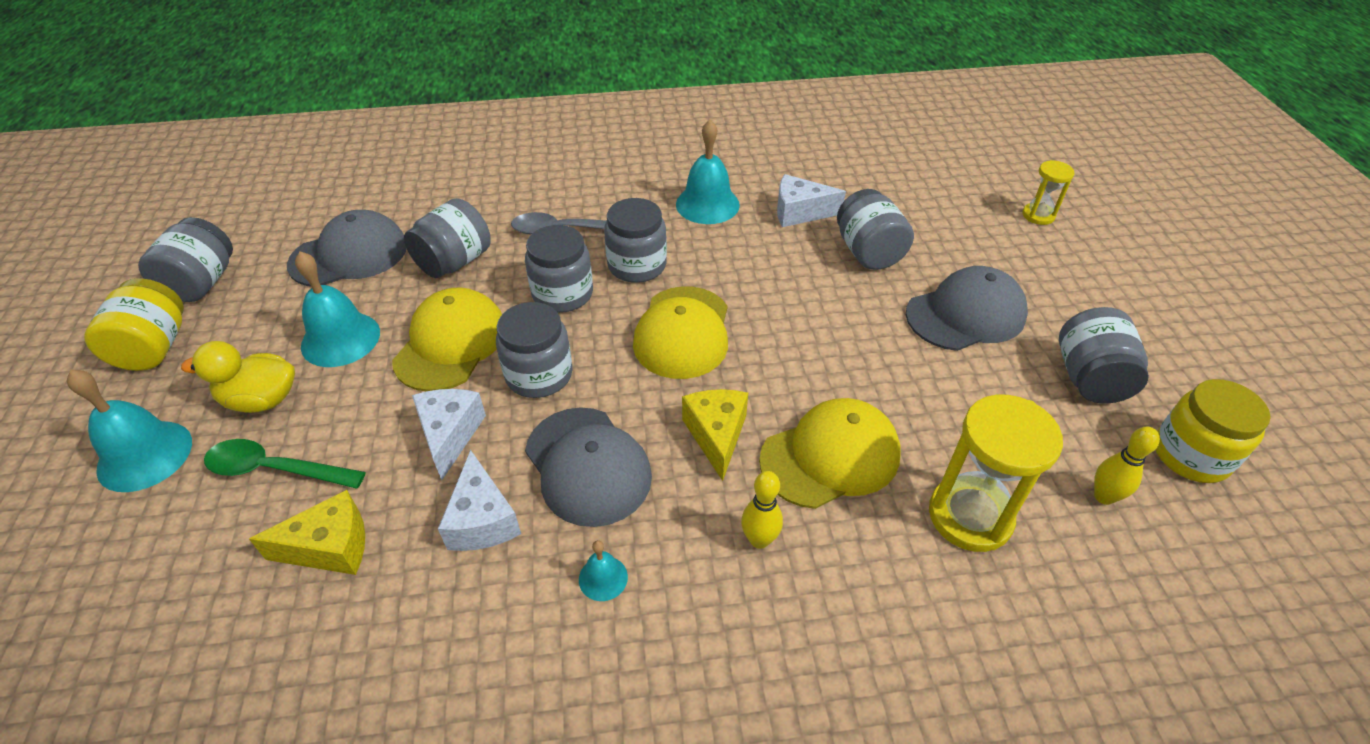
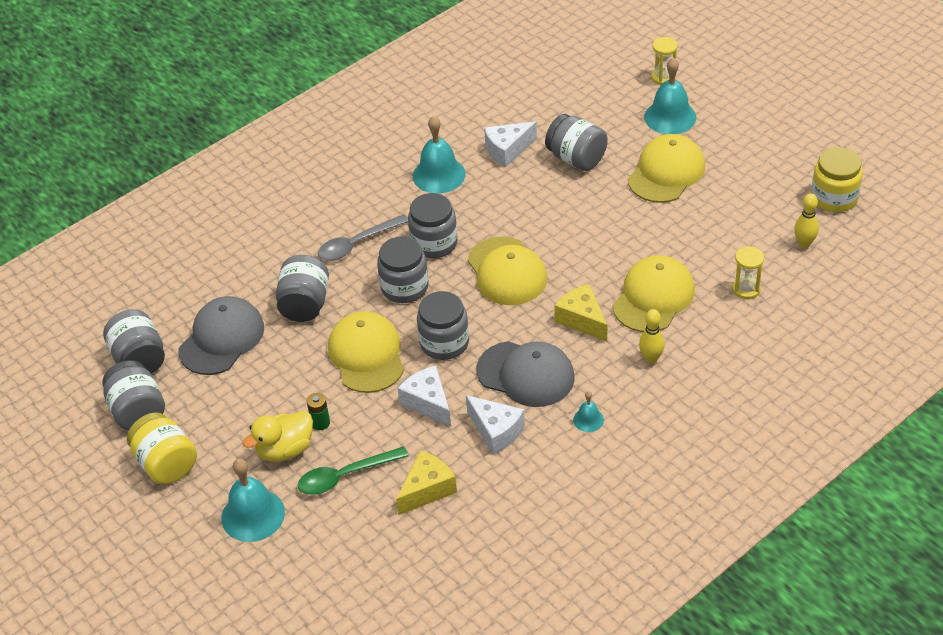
camera: 30 degrees left, 0 degrees up
turquoise bell [295,251,380,367] -> turquoise bell moved to [644,57,696,134]
grey cap [906,266,1028,351] -> yellow cap [628,134,705,203]
yellow hourglass [929,395,1063,552] -> yellow hourglass [732,246,764,299], size x0.54
grey jar [1059,307,1149,404] -> grey jar moved to [103,309,165,374]
none -> green battery [307,393,330,430]

